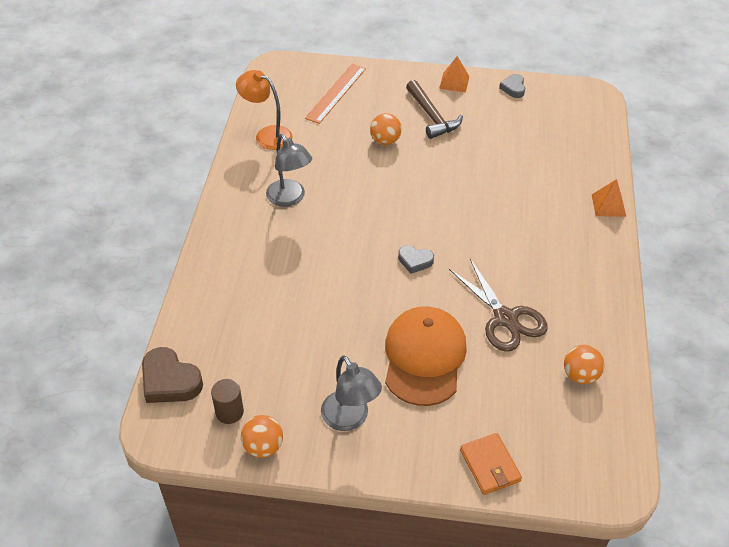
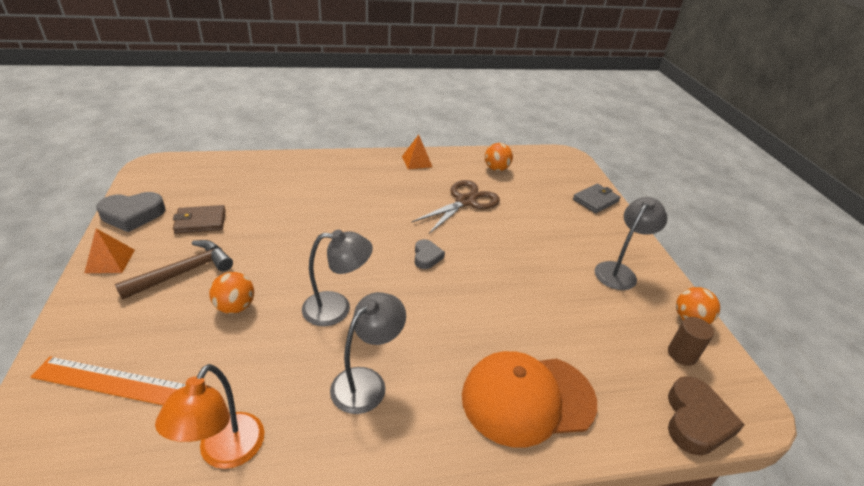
camera: 110 degrees left, 10 degrees down
orange cap [385,307,467,406] -> orange cap moved to [462,351,597,448]
orange wallet [460,433,522,495] -> grey wallet [573,184,620,213]
grey heart [499,74,525,98] -> grey heart [96,192,166,232], size x1.67
orange pyramid [592,179,626,217] -> orange pyramid moved to [402,135,432,169]
none -> brown wallet [173,205,226,234]
none -> grey lamp [302,229,373,326]

